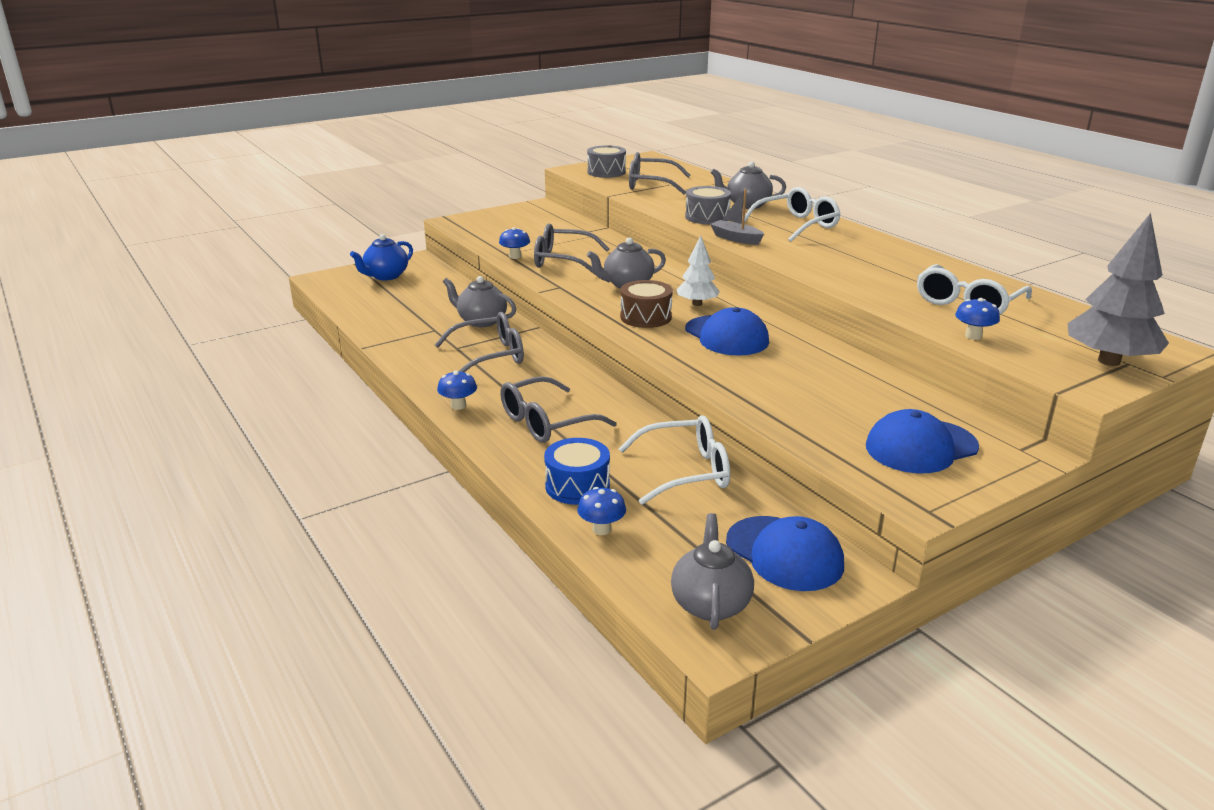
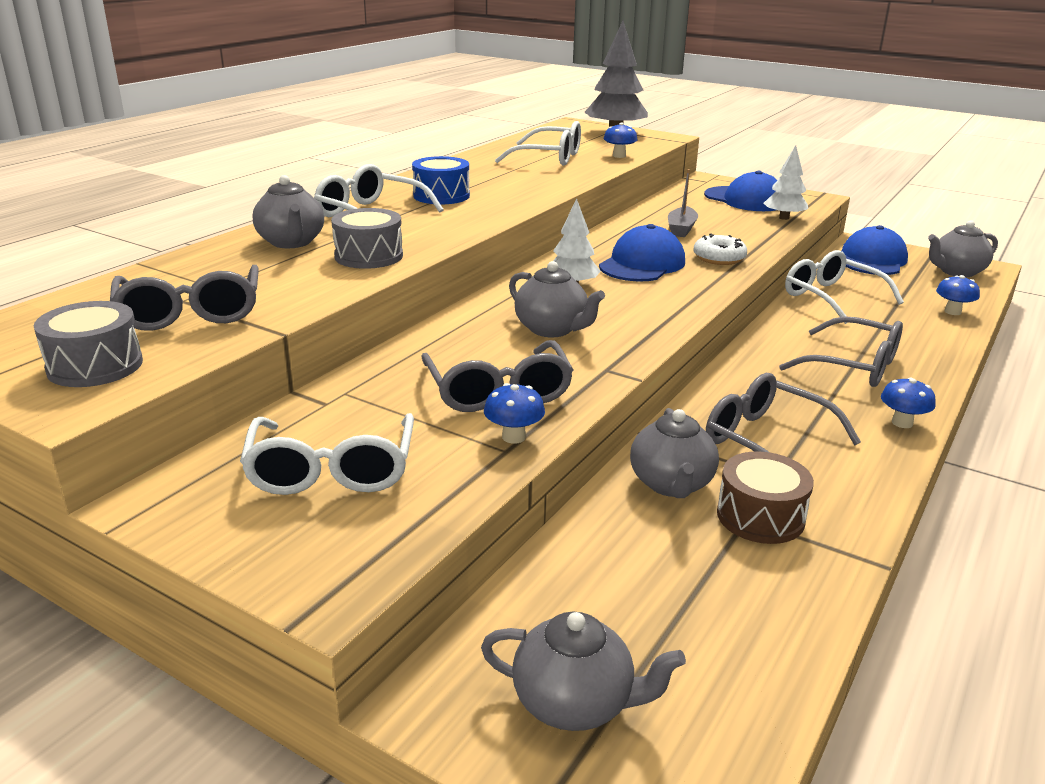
camera: 115 degrees left, 0 degrees up
blue teapot [350,234,413,280] -> grey teapot [481,612,686,731]
blue drum [544,438,610,505] -> blue drum moved to [412,156,470,204]
brown drum [620,280,673,328] -> brown drum moved to [717,451,814,544]
grey boat [710,189,764,245] -> grey boat moved to [668,169,698,237]
none -> white glasses [240,413,414,495]
none -> white donut [693,234,747,265]
none -> white tree [764,145,808,220]

